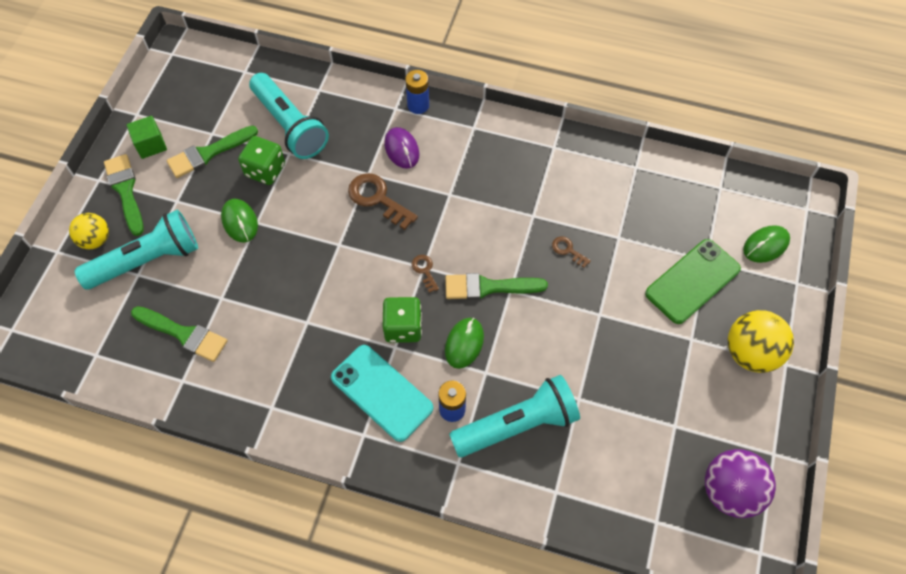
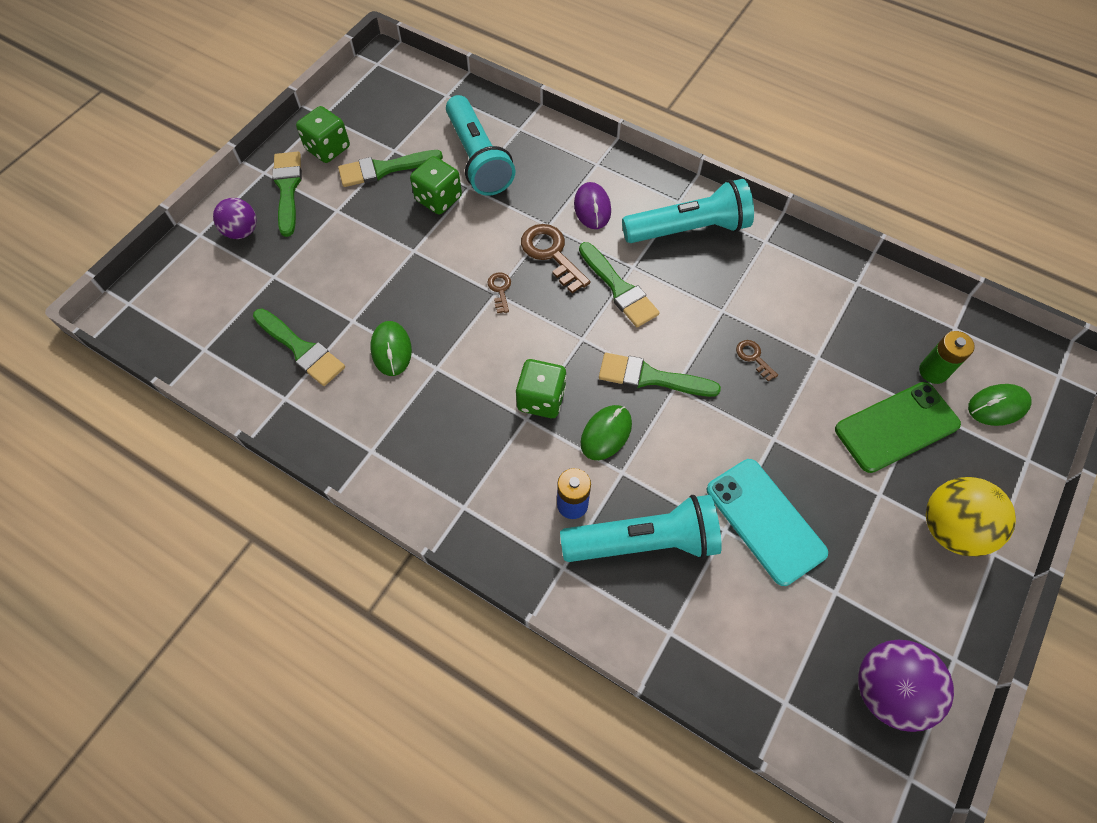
camera: 15 degrees right, 0 degrees up
yellow ball [69,213,109,249] -> purple ball [213,198,257,239]
turquoise flashlight [74,210,198,289] -> turquoise flashlight moved to [622,179,754,243]
green cube [127,116,167,159] -> green dice [296,106,350,163]
green mouse [221,199,258,243] -> green mouse moved to [371,321,412,376]
turquoise phone [331,345,433,442] -> turquoise phone moved to [707,459,828,586]
blue battery [405,70,429,114] -> none
brown key [412,255,439,293] -> brown key moved to [487,272,511,313]
none -> green brush [579,242,660,327]
none -> green battery [919,331,975,384]

